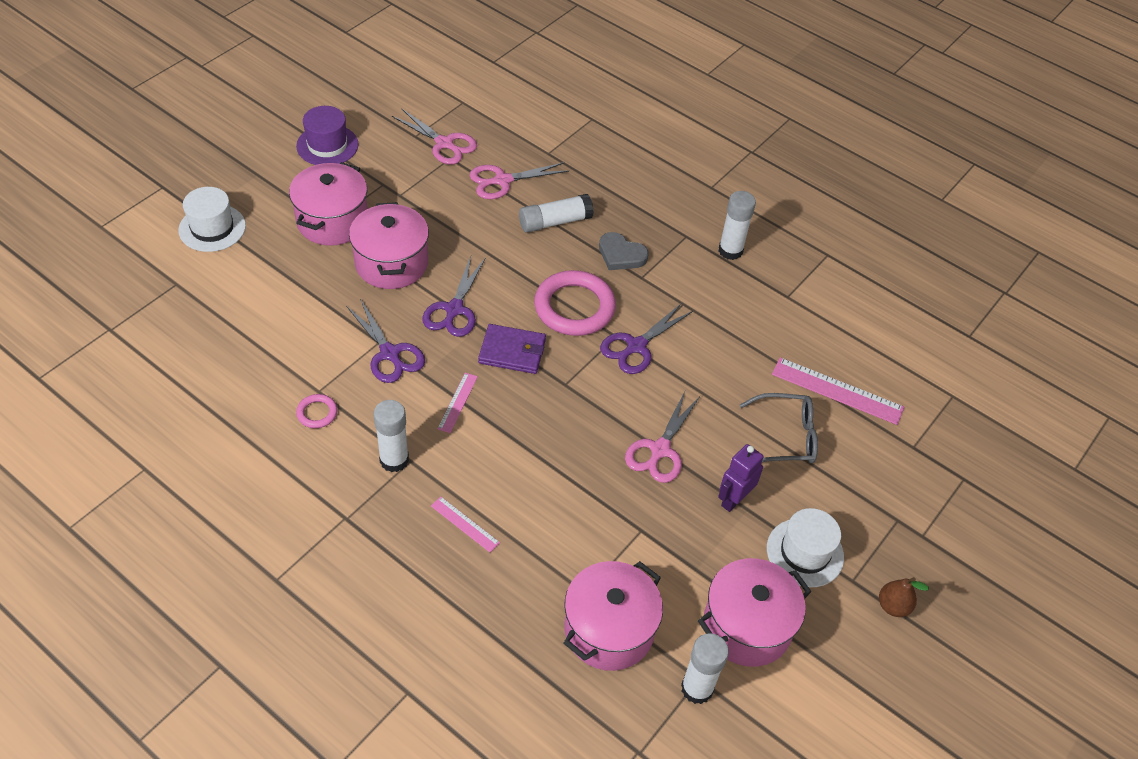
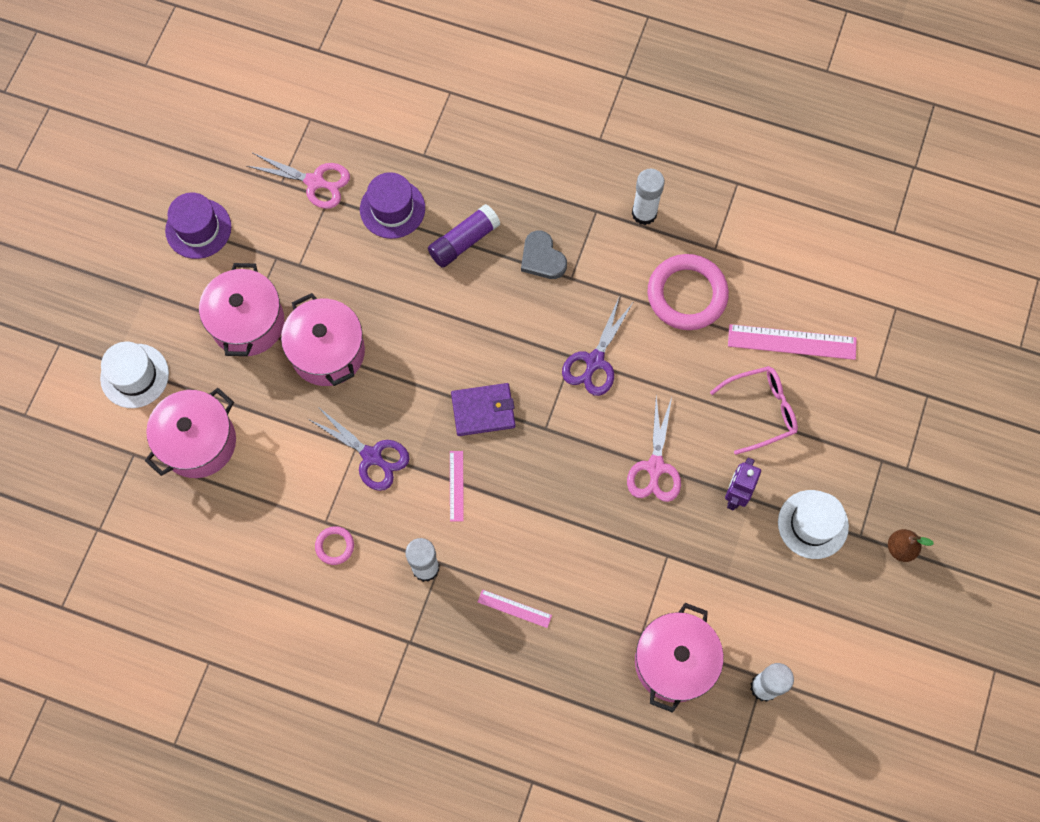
camera: 15 degrees left, 20 degrees up
purple scissors [422,256,486,337] -> none
pink scissors [470,162,569,199] -> purple hat [360,172,425,239]
white glue stick [519,194,594,233] -> purple glue stick [428,204,500,268]
pink ring [534,270,616,336] -> pink ring moved to [647,254,729,330]
grey heart [599,232,649,270] -> grey heart turned 45 degrees clockwise [521,230,567,279]
pink pot [698,558,812,667] -> pink pot moved to [145,388,236,478]
grey glasses [740,393,818,463] -> pink glasses [710,366,798,455]

